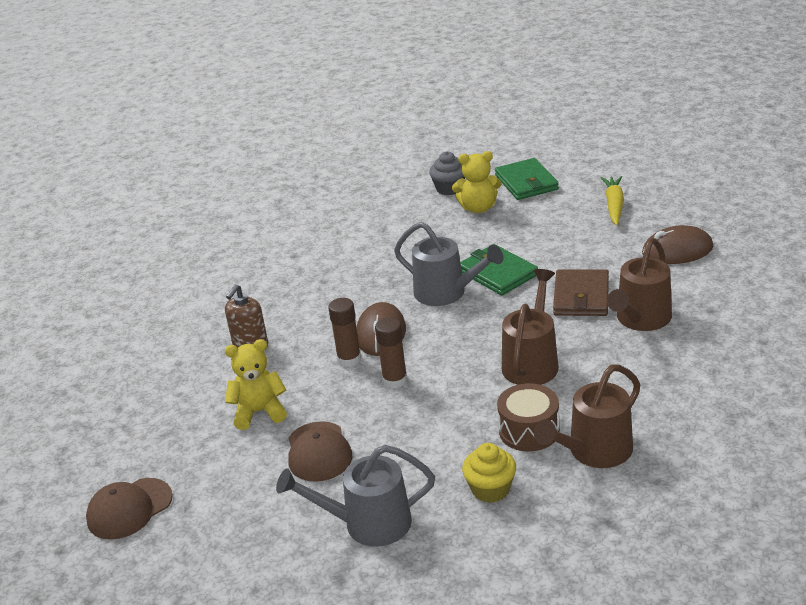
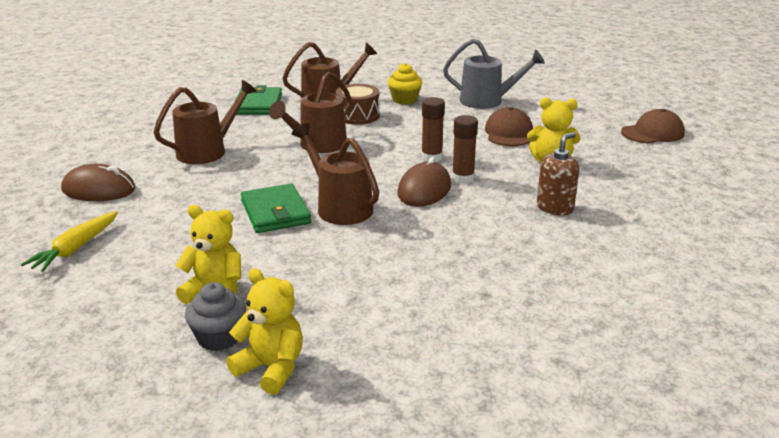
camera: 165 degrees left, 5 degrees down
grey watering can [394,222,504,306] -> brown watering can [292,123,379,225]
green wallet [495,158,559,200] -> green wallet moved to [236,85,282,114]
brown wallet [553,269,609,316] -> none
none -> yellow teddy bear [226,268,303,394]

